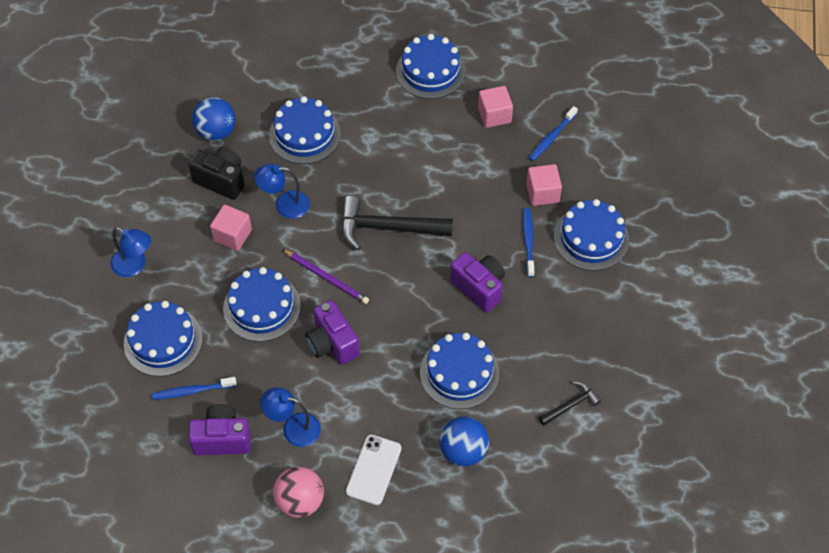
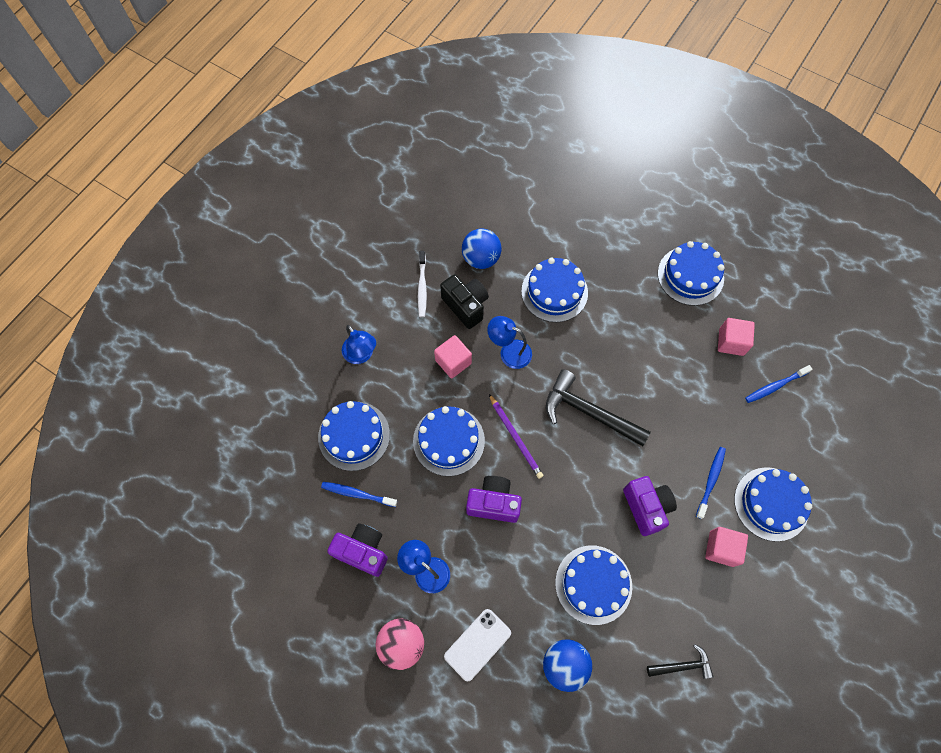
camera: 25 degrees right, 10 degrees up
purple camera [305,300,360,365] -> purple camera turned 105 degrees clockwise [466,476,522,523]
pink cube [526,164,562,206] -> pink cube moved to [705,527,748,567]
none -> white toothbrush [418,251,427,317]

